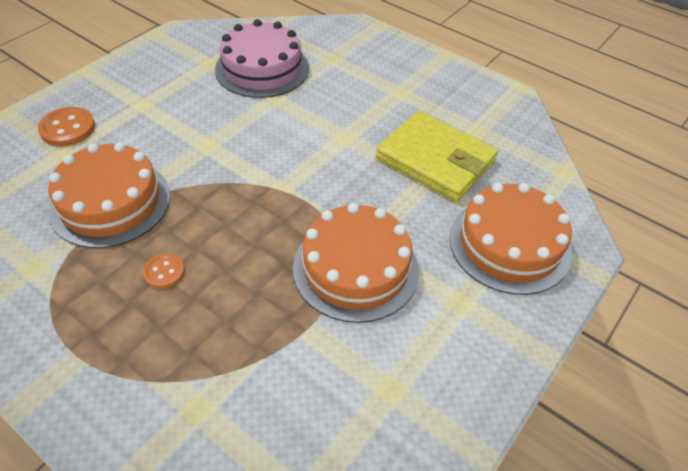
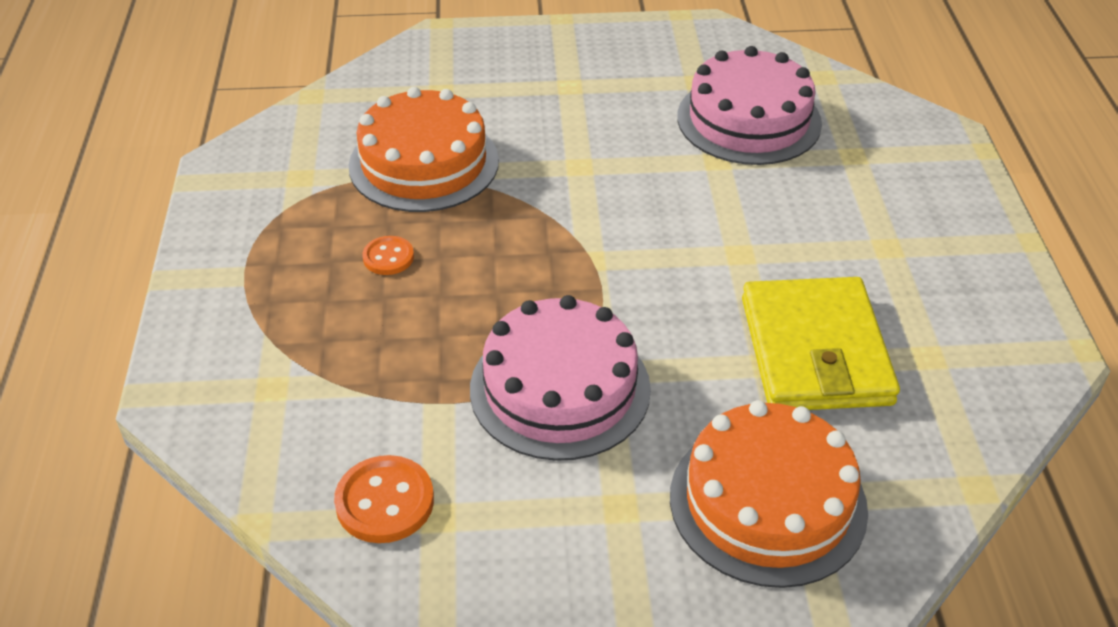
camera: 50 degrees right, 5 degrees down
orange button [38,107,95,146] -> orange button moved to [334,455,434,543]
orange cake [293,203,419,323] -> pink cake [470,295,651,461]

